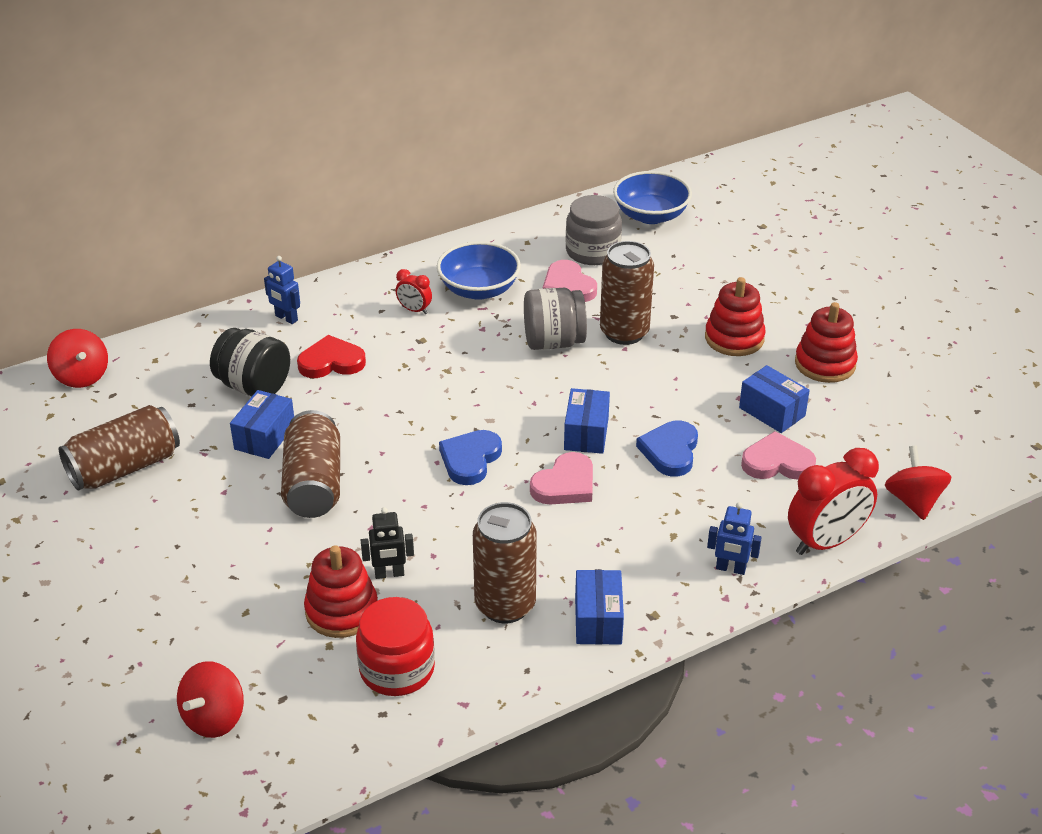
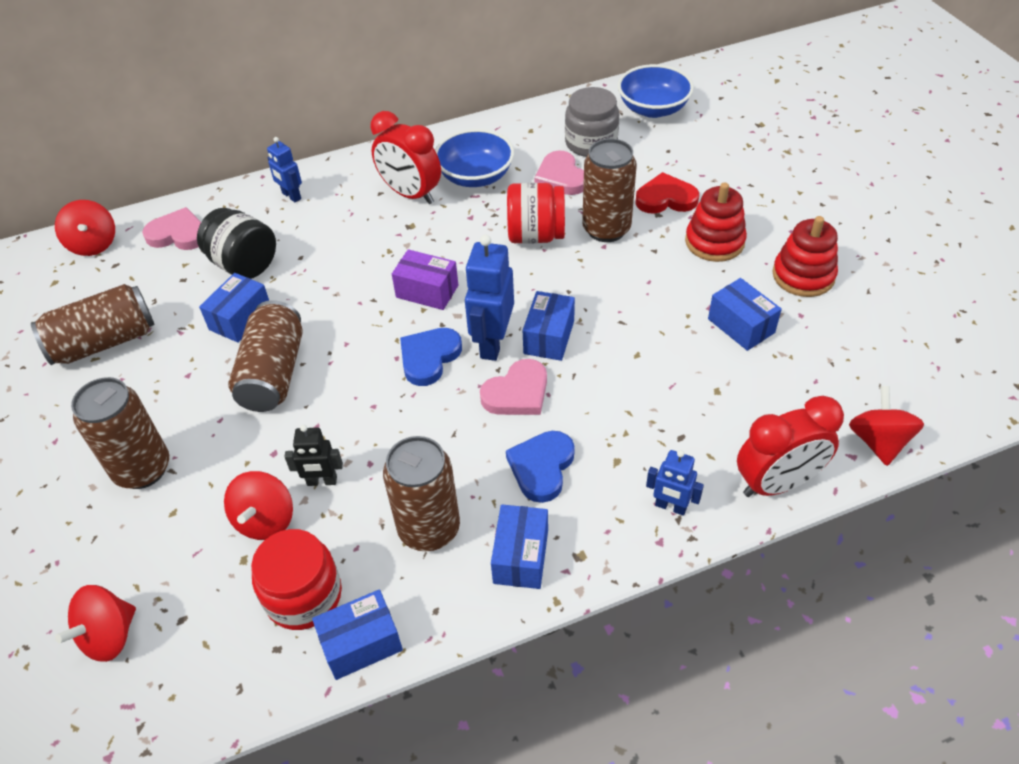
camera: 10 degrees right, 10 degrees up
red heart [297,335,366,378] -> red heart moved to [635,172,699,214]
red stacking toy [304,545,378,638] -> red spinning top [224,471,293,540]
red clock [395,269,432,314] -> red clock [370,111,441,204], size x2.03
grey jar [524,288,587,350] -> red jar [507,183,565,244]
blue heart [636,420,698,477] -> blue heart moved to [506,431,575,503]
pink heart [741,431,816,480] -> pink heart moved to [142,207,201,250]
none -> brown can [71,377,169,489]
none -> blue box [312,589,403,680]
none -> purple box [392,249,458,310]
none -> blue robot [465,235,514,361]

